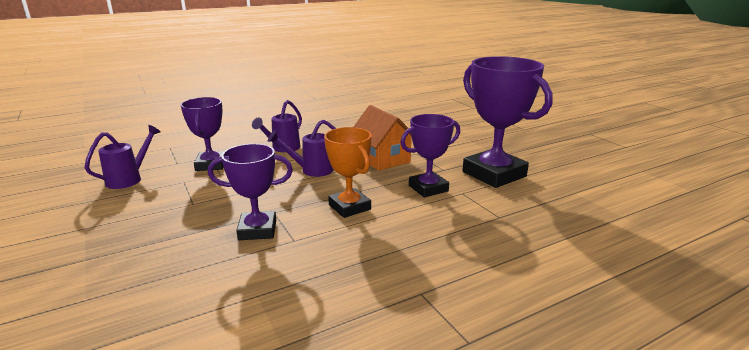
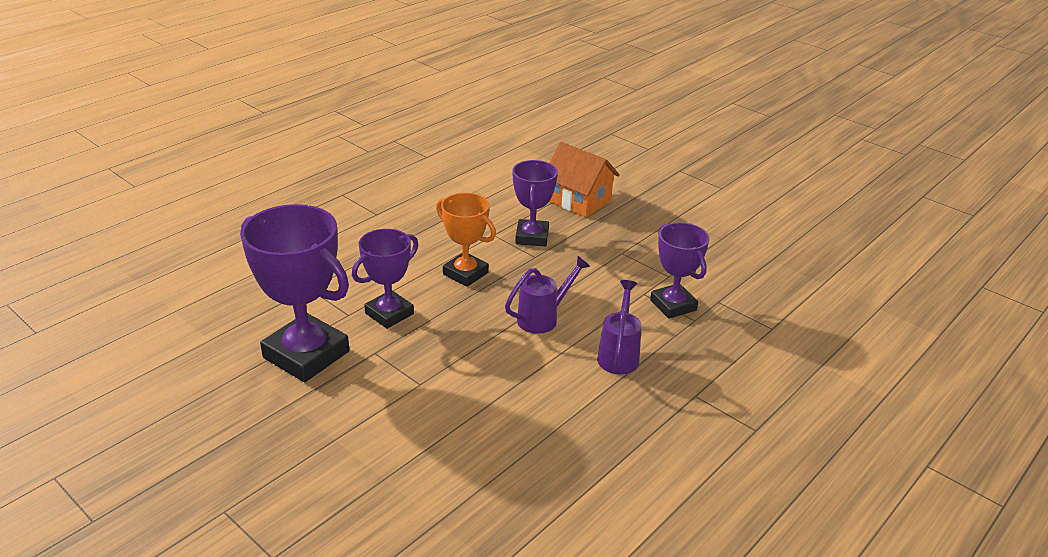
camera: 160 degrees right, 10 degrees up
purple watering can [84,125,161,189] -> none
purple trophy [208,144,293,240] -> purple trophy turned 60 degrees counterclockwise [513,160,558,246]
orange house [354,105,412,171] -> orange house moved to [549,142,620,217]

